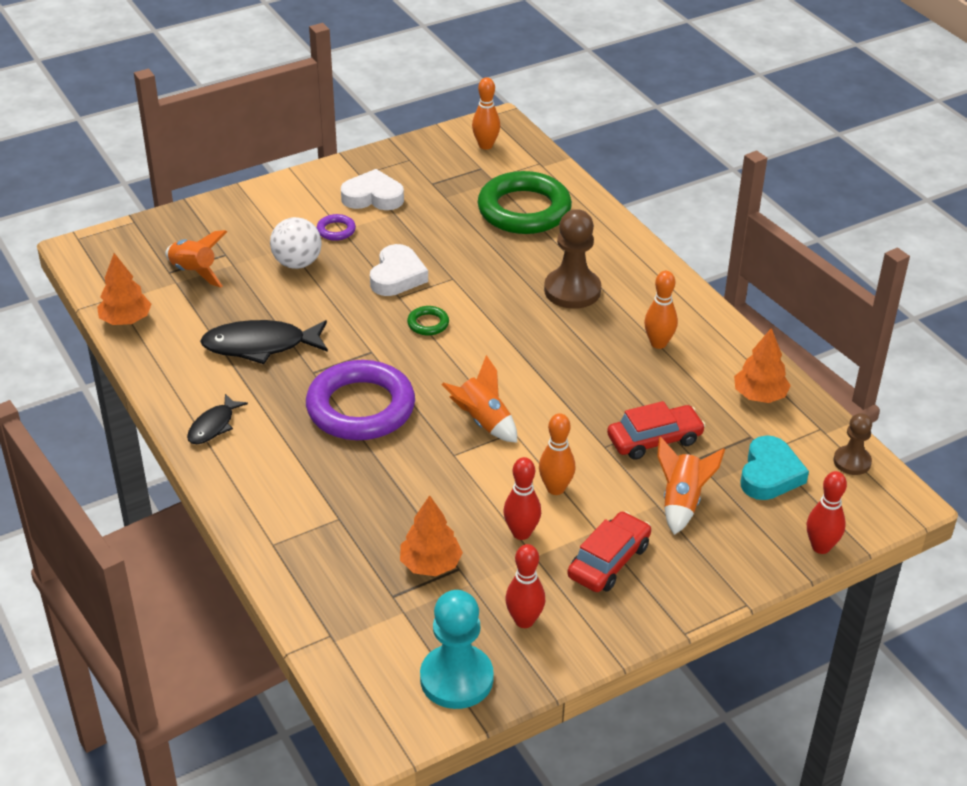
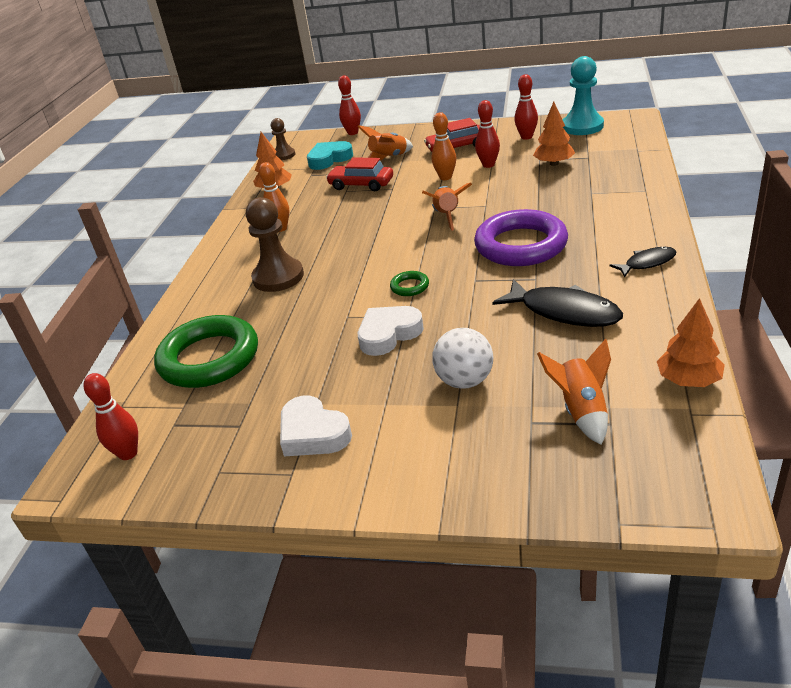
camera: 135 degrees left, 5 degrees down
purple ring [317,214,356,241] -> none
orange bowling pin [472,77,500,150] -> red bowling pin [84,373,138,460]

